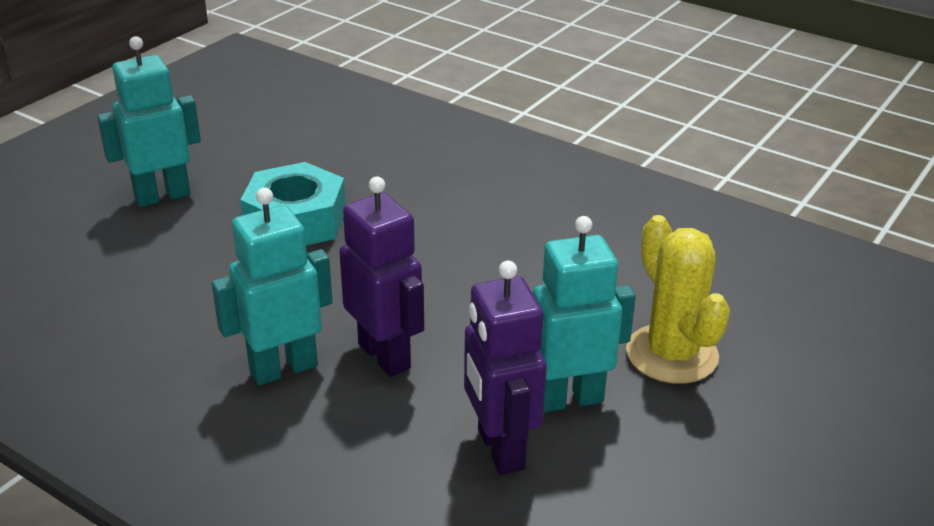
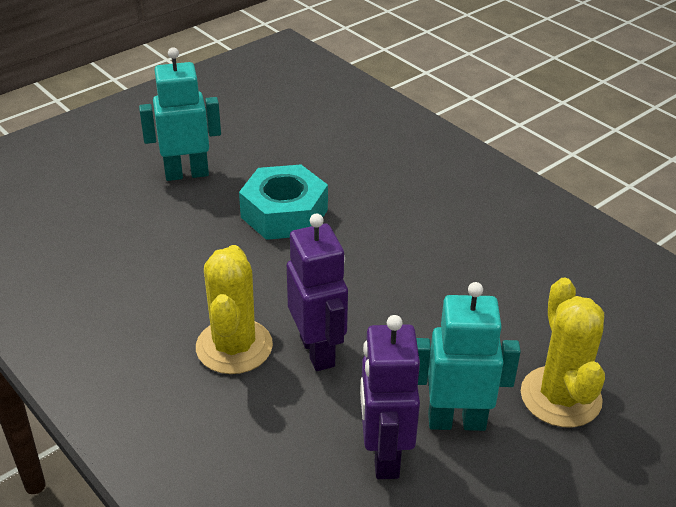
camera: 15 degrees right, 5 degrees up
turquoise robot [212,188,332,385] -> yellow cactus [196,245,273,374]

